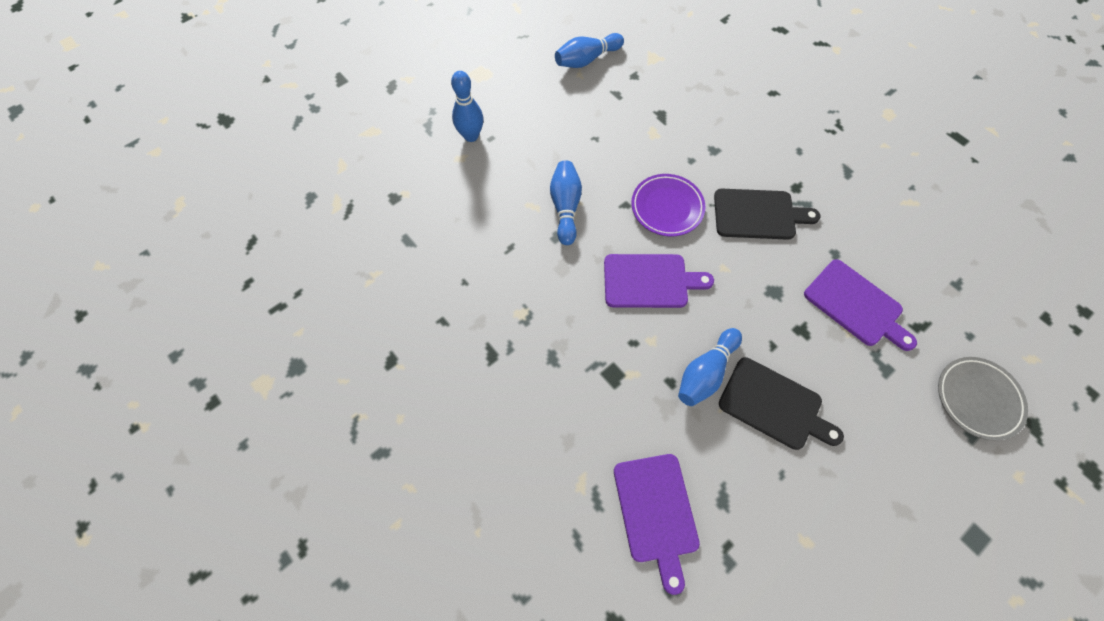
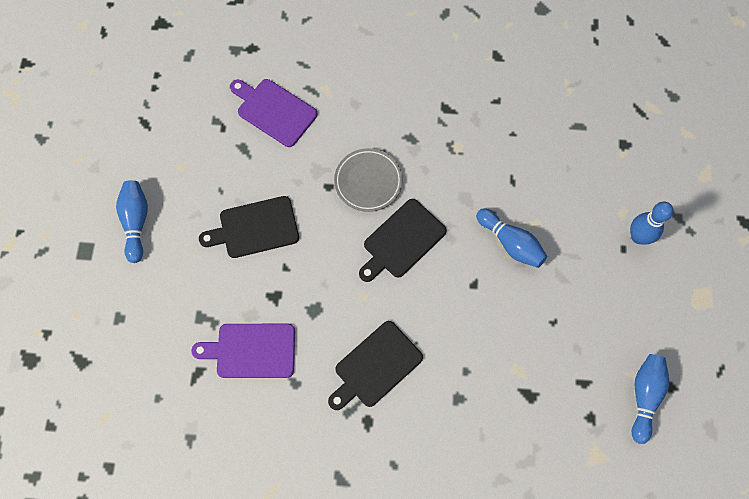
camera: 135 degrees right, 5 degrees up
purple cutting board [604,254,714,308] -> black cutting board [359,199,447,282]
purple plate [631,174,705,236] -> none
blue bowling pin [678,328,742,406] -> blue bowling pin moved to [116,180,148,263]
grey plate [938,357,1028,441] -> grey plate moved to [334,148,403,212]

